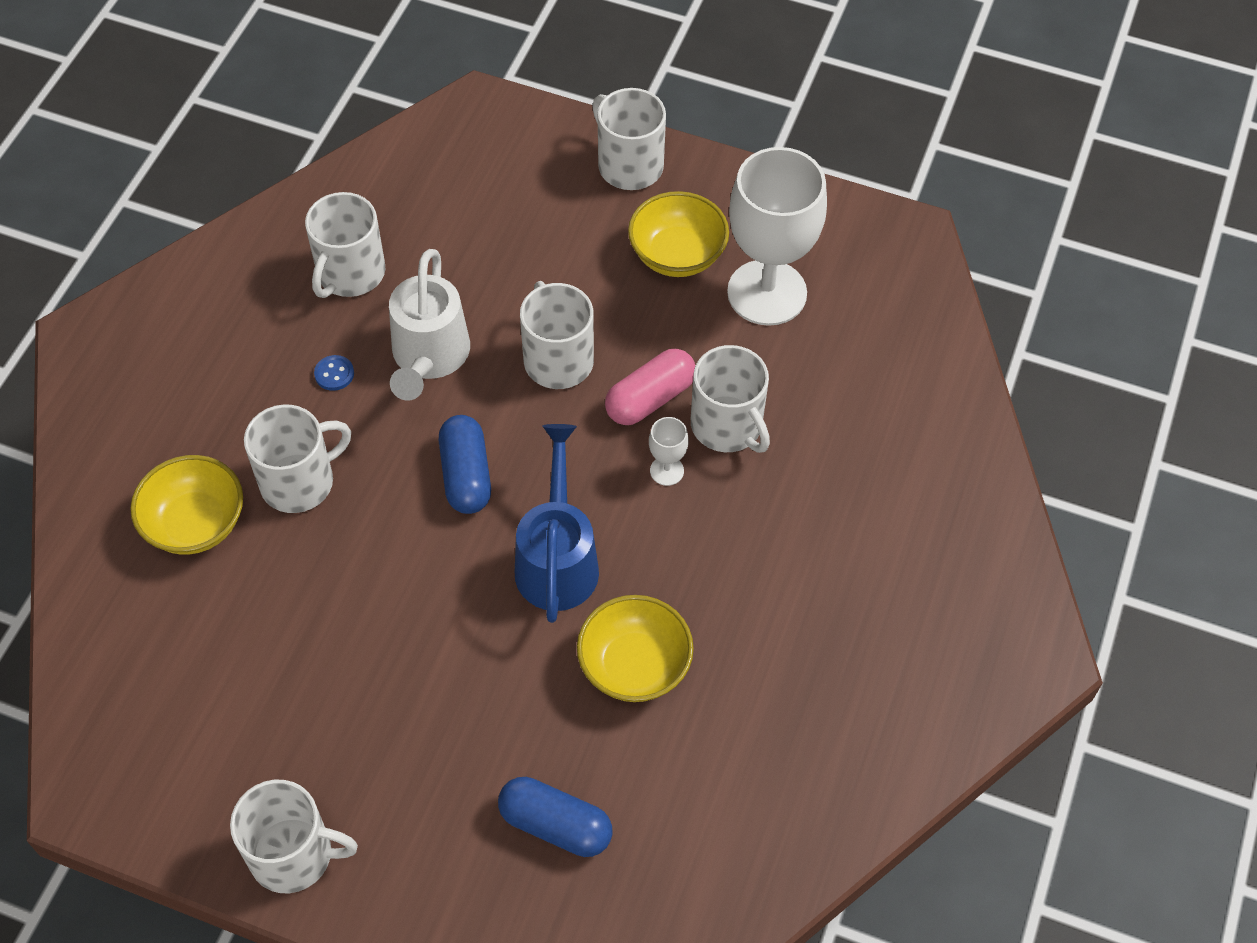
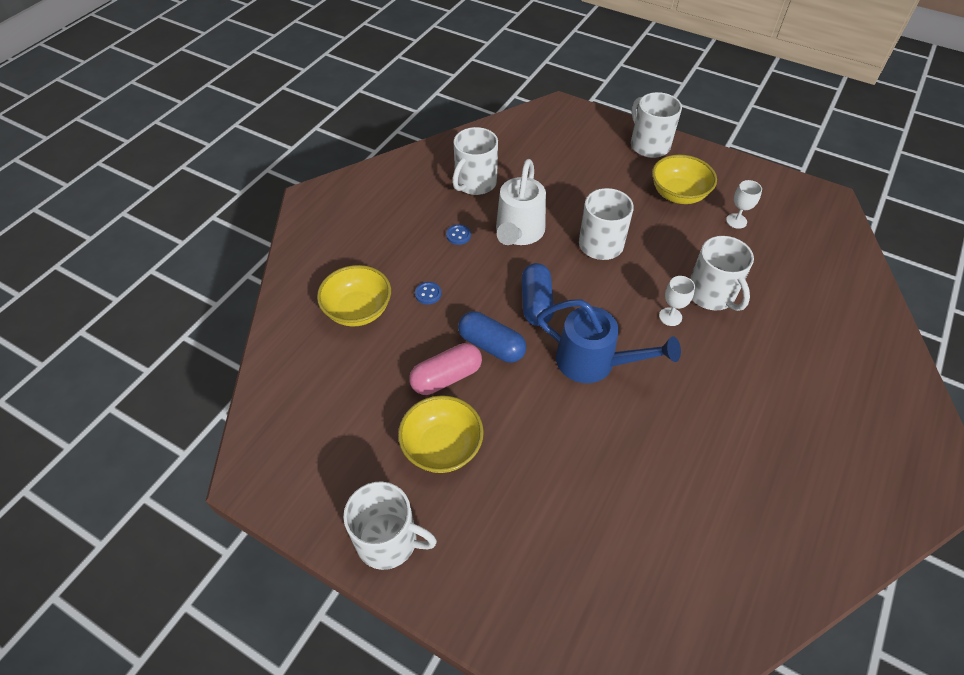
camera: 10 degrees right, 5 degrees down
white mug [244,404,351,513] -> blue button [415,282,442,304]
blue capsule [498,777,613,857] -> blue capsule moved to [458,311,526,363]
blue watering can [515,424,599,623] -> blue watering can turned 105 degrees clockwise [537,299,681,383]
yellow bowl [577,595,694,702] -> yellow bowl moved to [398,395,484,473]
pink capsule [605,349,696,425] -> pink capsule moved to [409,343,482,395]
white goblet [727,147,827,326] -> white goblet [726,180,762,229], size x0.40

